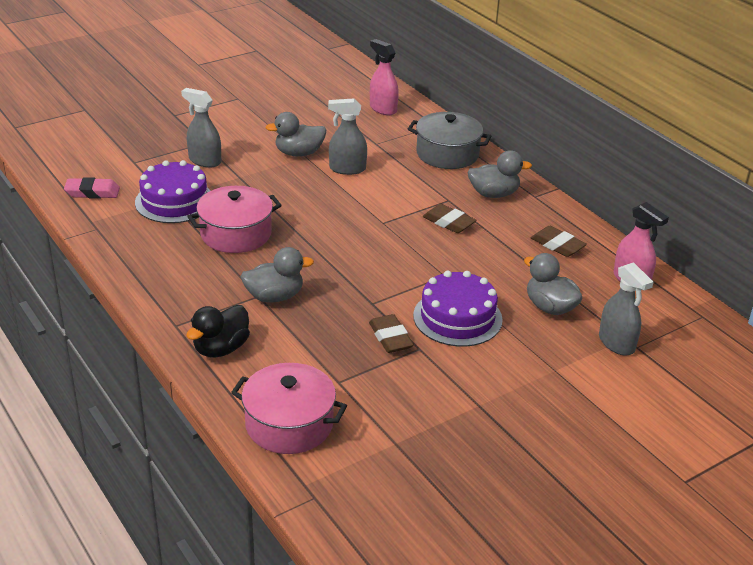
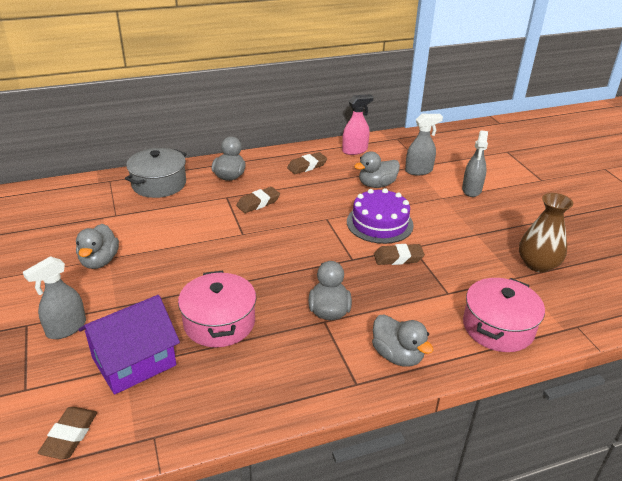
camera: 75 degrees left, 0 degrees up
pink eraser [64,177,120,199] -> brown eraser [38,407,97,459]
purple cake [135,160,211,223] -> purple house [78,295,180,395]
black duck [186,305,250,358] -> grey duck [372,314,433,367]
grey spray bottle [328,98,367,175] -> grey spray bottle moved to [462,130,488,197]
pink spray bottle [370,39,399,115] -> none
none -> brown vase [519,193,573,272]

